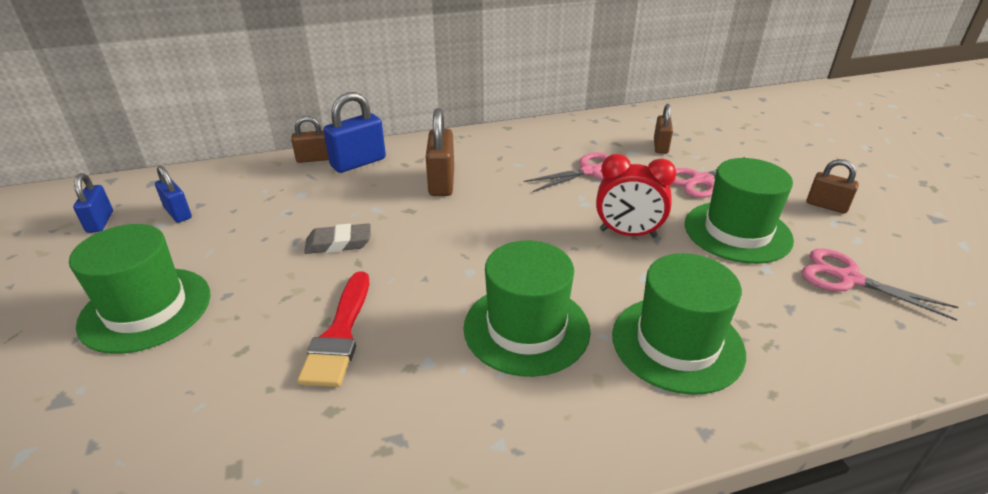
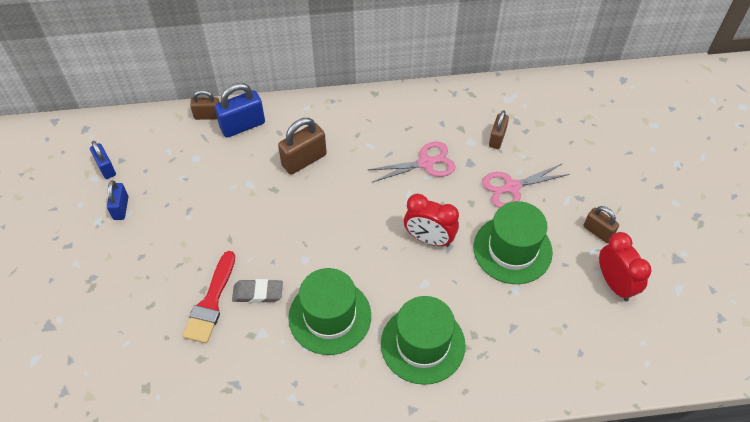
camera: 10 degrees right, 20 degrees up
green hat [69,224,211,354] -> none
blue padlock [73,173,113,233] -> blue padlock moved to [107,181,128,220]
grey eraser [304,223,371,254] -> grey eraser moved to [232,279,283,303]
brown padlock [426,108,454,196] -> brown padlock turned 45 degrees clockwise [278,118,327,175]
pink scissors [801,248,958,321] -> none
none -> red clock [599,232,652,301]

